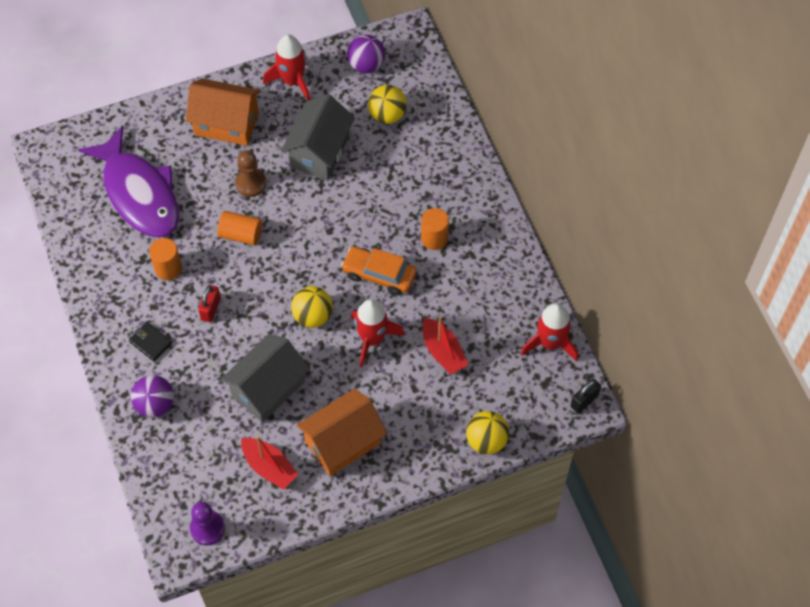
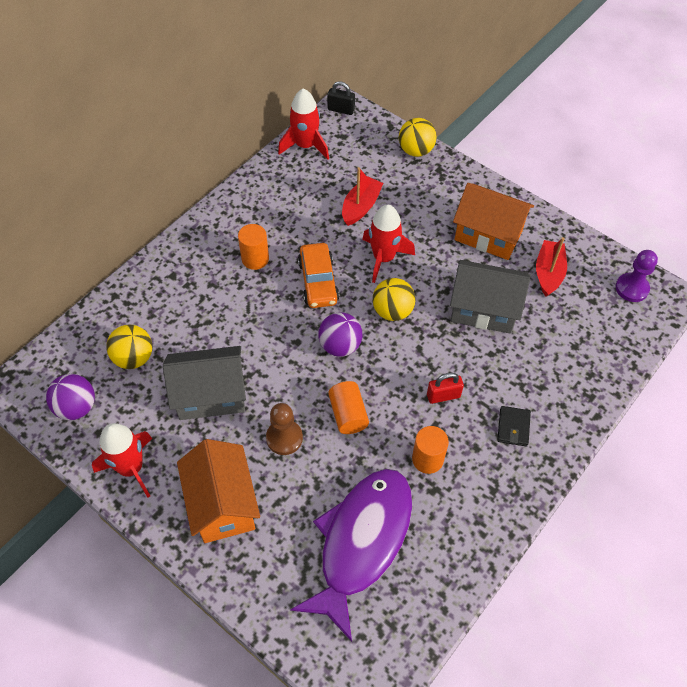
camera: 120 degrees left, 5 degrees down
purple ball [131,375,174,418] -> purple ball moved to [318,312,362,357]

